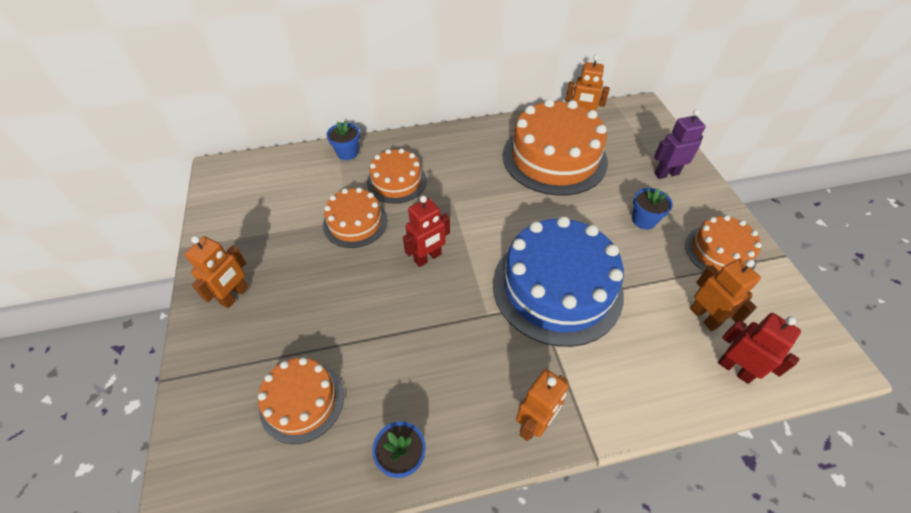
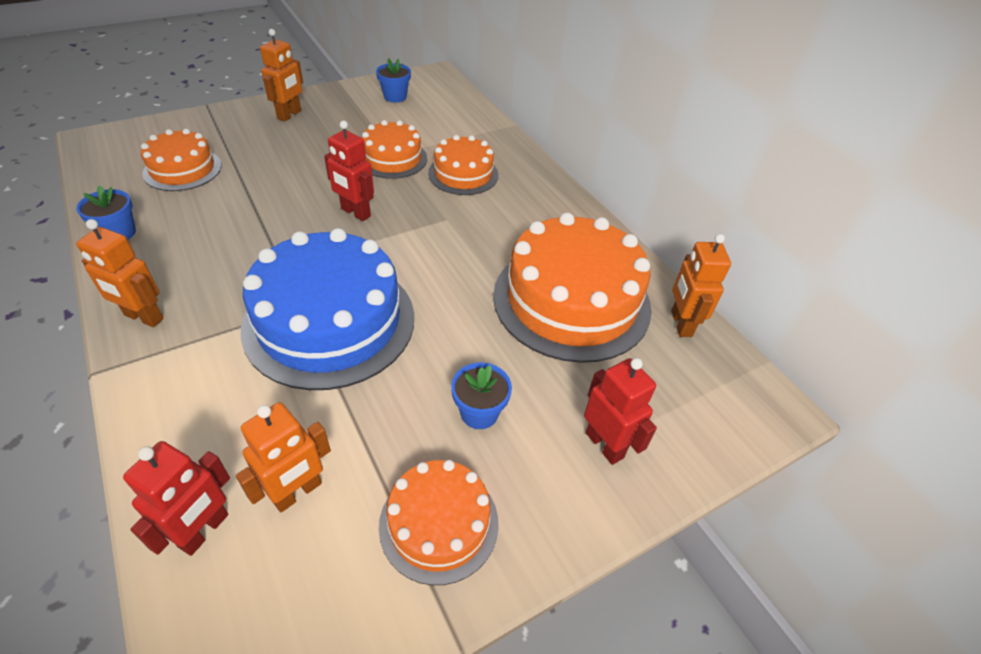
camera: 70 degrees right, 5 degrees down
orange robot [185,236,248,308] -> orange robot turned 75 degrees counterclockwise [260,29,303,122]
blue flower pot [326,121,360,160] -> blue flower pot moved to [376,58,411,103]
purple robot [654,109,706,179] -> red robot [584,358,657,465]

